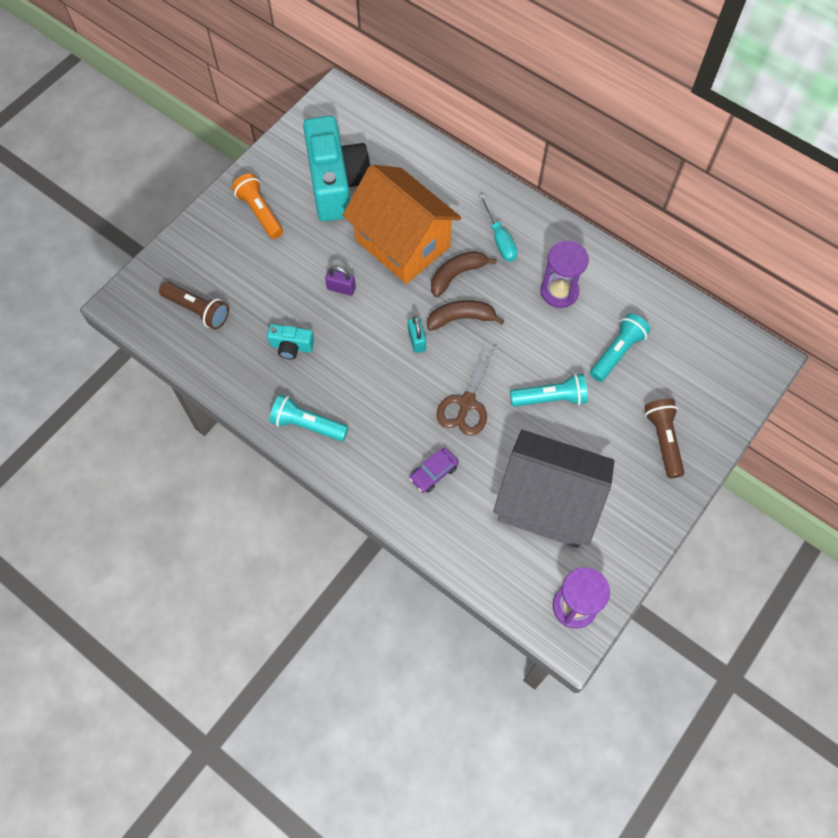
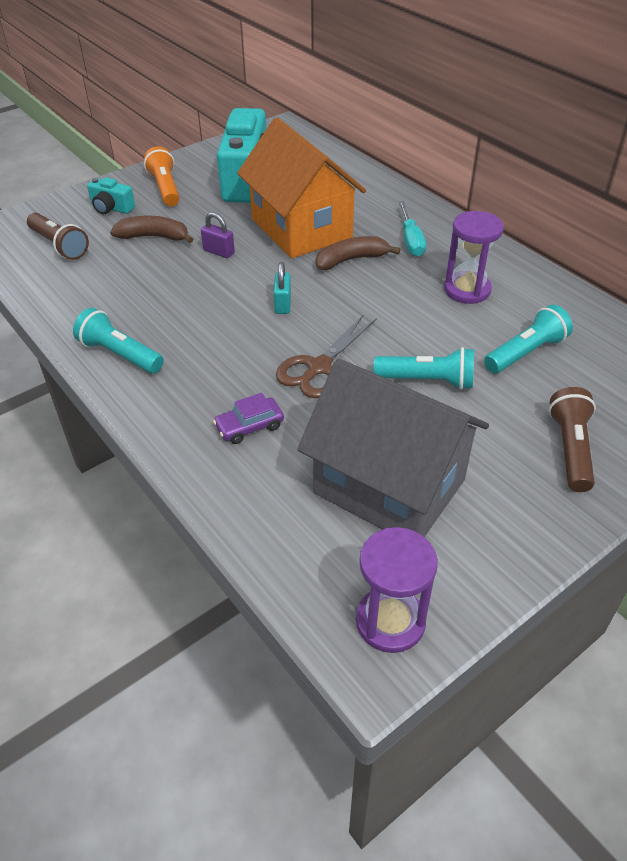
camera: 15 degrees right, 20 degrees down
turquoise camera [267,324,314,360] -> turquoise camera moved to [87,177,135,214]
brown banana [427,300,505,331] -> brown banana moved to [110,216,193,243]

